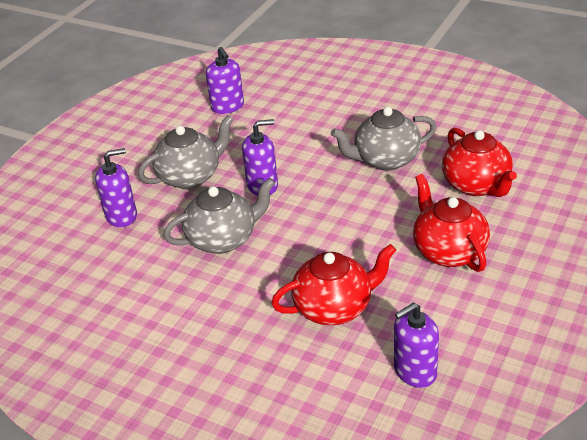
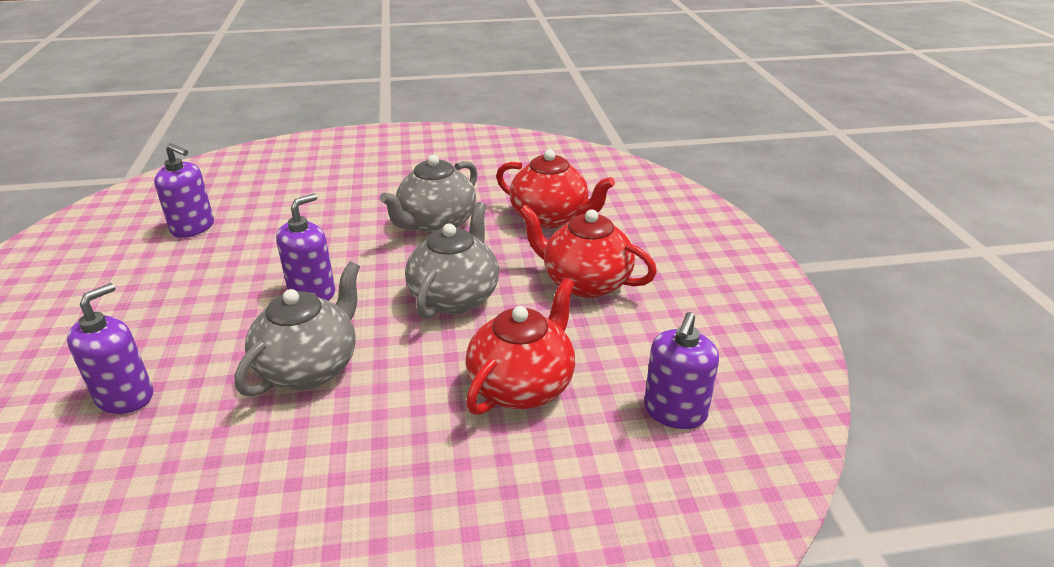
camera: 40 degrees left, 5 degrees down
grey teapot [138,115,234,189] -> grey teapot moved to [405,202,499,319]

